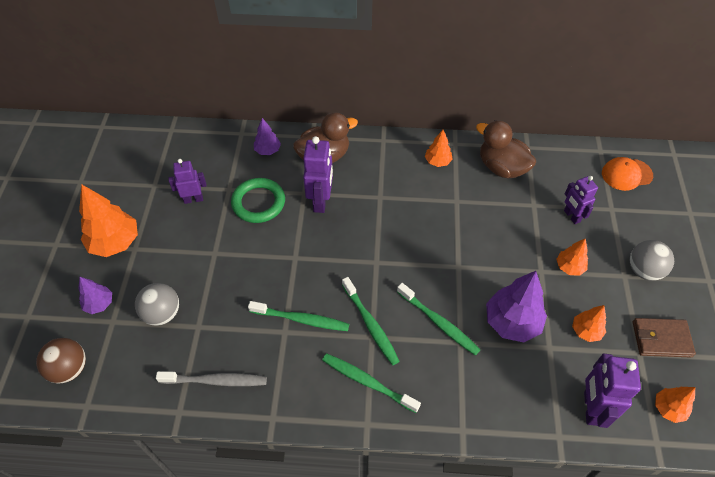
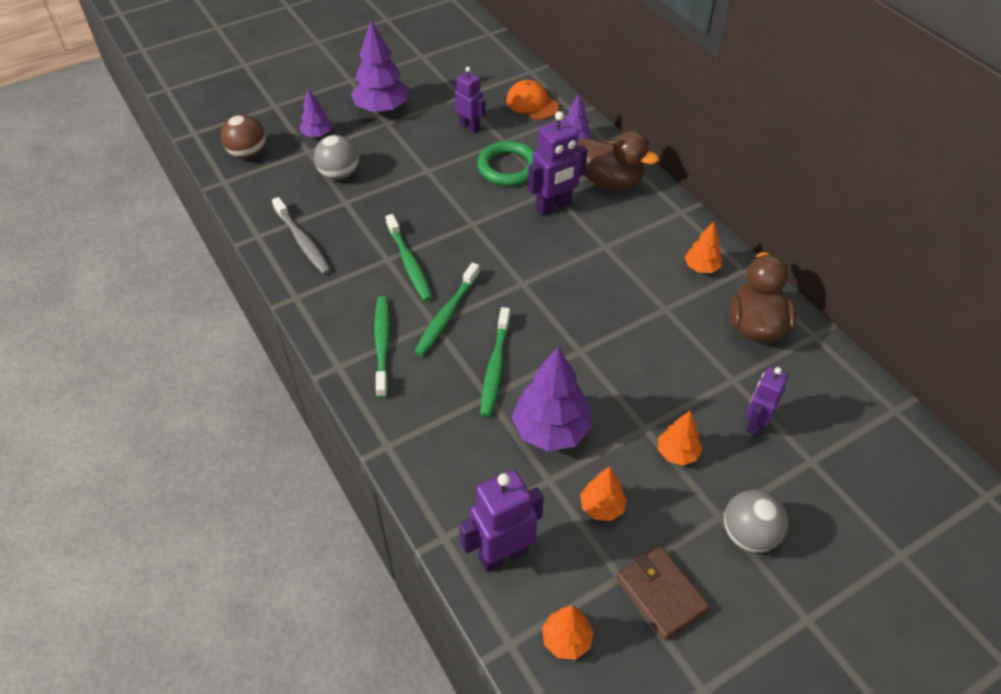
camera: 55 degrees right, 5 degrees down
orange tree [79,184,138,257] -> purple tree [351,20,409,113]
orange cap [602,157,653,191] -> orange cap moved to [506,80,559,119]

